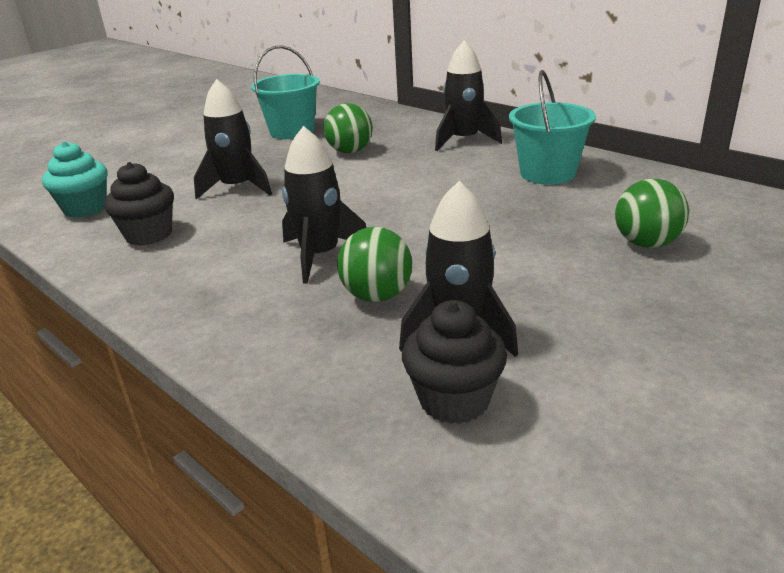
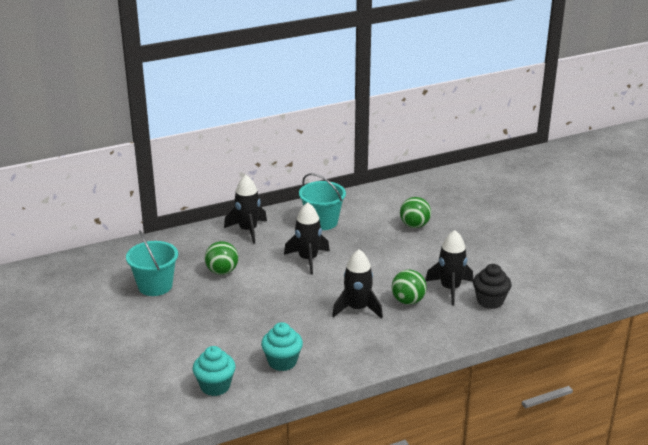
camera: 70 degrees left, 0 degrees up
black cupcake [104,162,174,246] -> turquoise cupcake [261,322,303,371]
black rocket [194,79,272,199] -> black rocket moved to [284,202,330,275]

